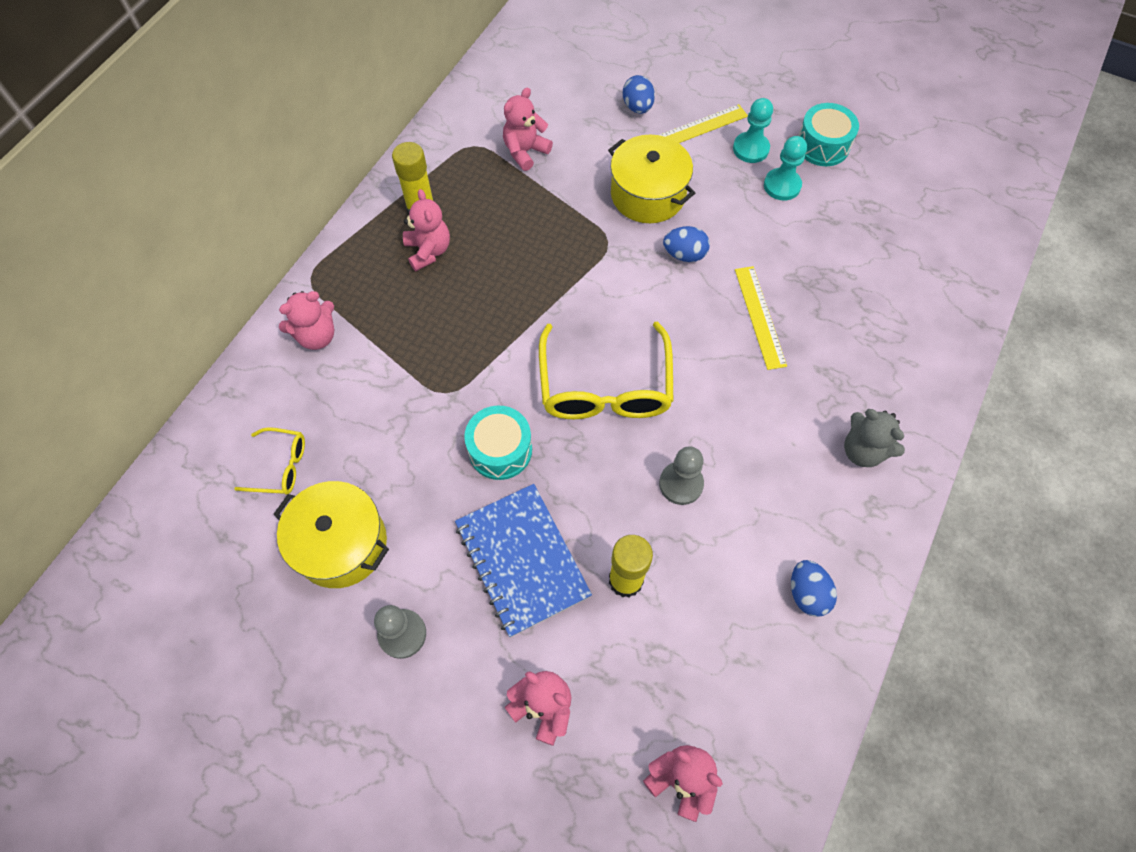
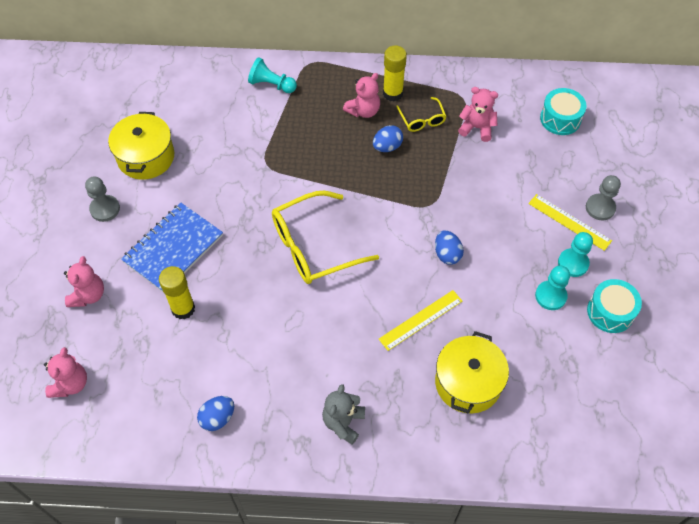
camera: 65 degrees right, 5 degrees down
yellow glasses [234,427,305,495] -> yellow glasses moved to [396,97,447,132]
pink teddy bear [279,291,334,350] -> turquoise pawn [248,57,297,93]
turquoise drum [464,406,532,480] -> turquoise drum moved to [540,88,587,135]
yellow pot [608,135,695,223] -> yellow pot moved to [435,331,509,413]
blue egg [623,75,655,114] -> blue egg moved to [373,125,403,152]
grey pawn [659,446,704,505] -> grey pawn moved to [586,175,621,220]

